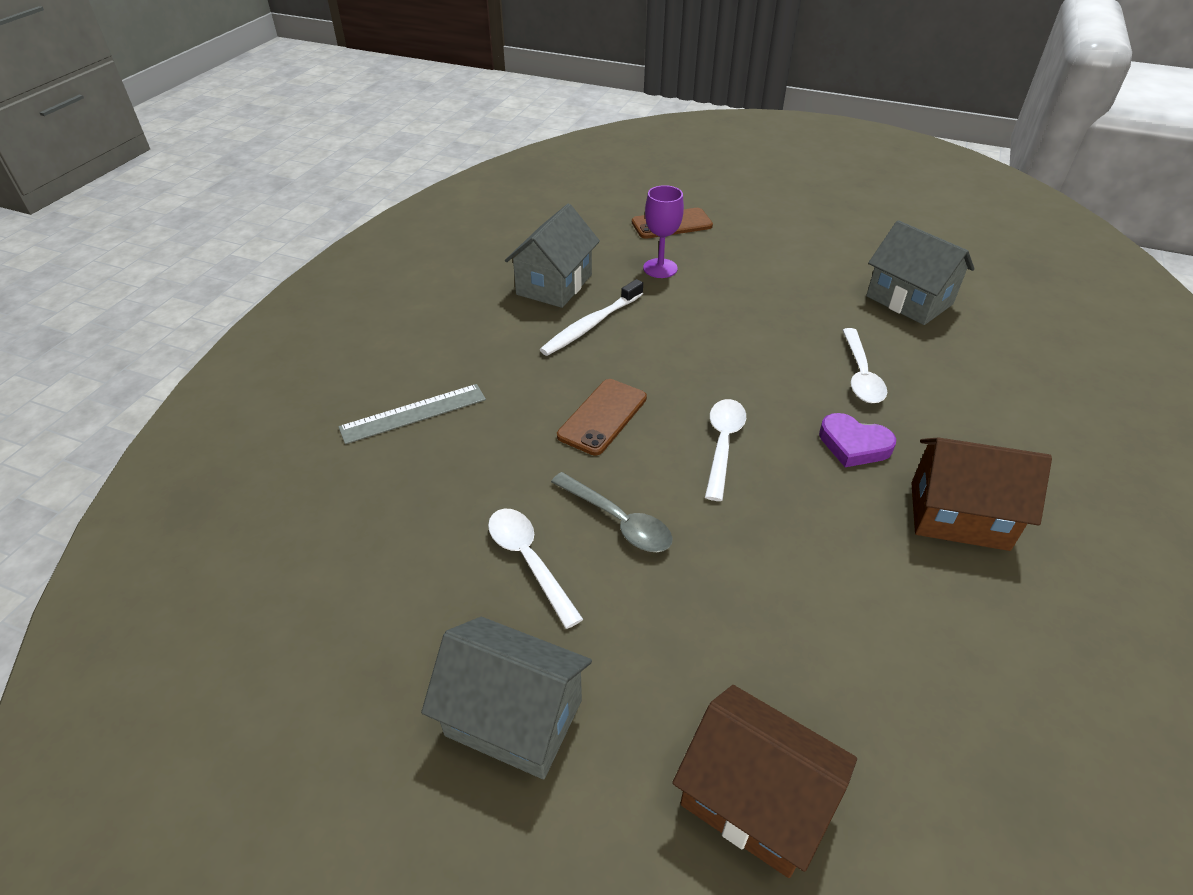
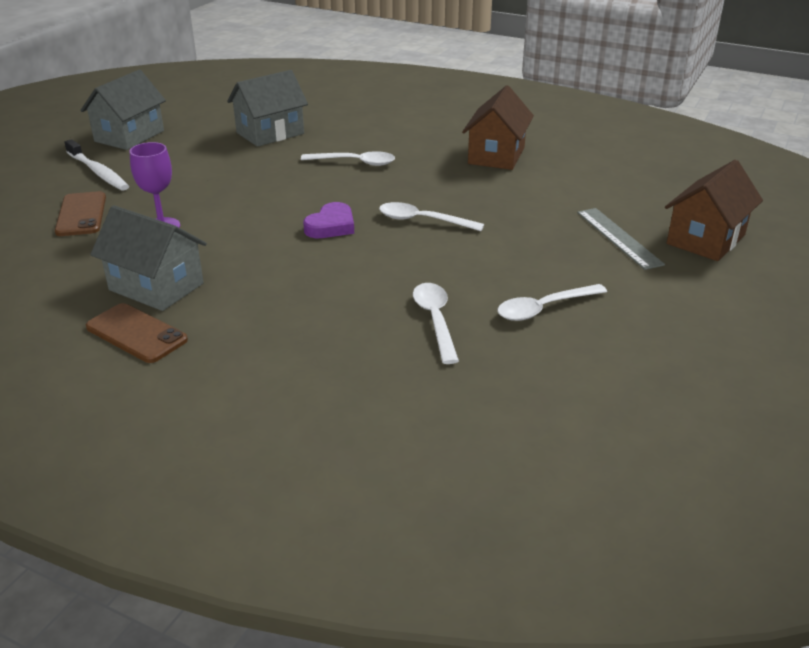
camera: 85 degrees left, 10 degrees down
grey ruler [338,384,486,444] -> grey ruler moved to [577,208,665,270]
grey house [421,617,592,779] -> grey house moved to [80,70,166,150]
white toothbrush [540,279,643,356] -> white toothbrush moved to [64,139,129,191]
grey spoon [551,472,673,552] -> none
brown phone [557,379,647,456] -> brown phone moved to [86,303,188,363]
purple heart [819,413,896,467] -> purple heart moved to [303,202,354,238]
none -> white spoon [413,283,459,364]

